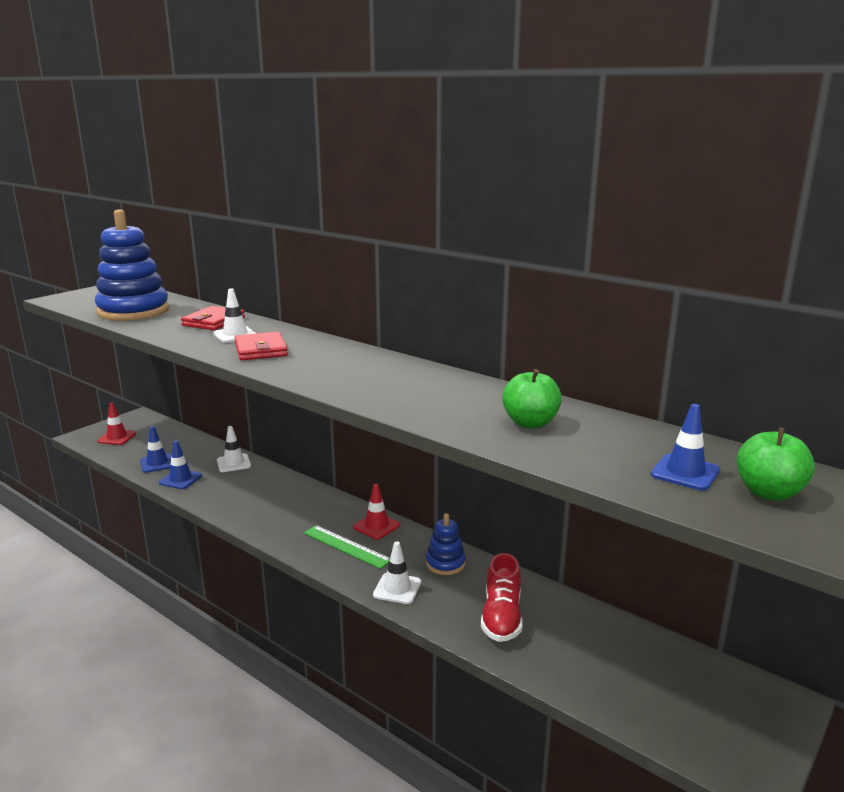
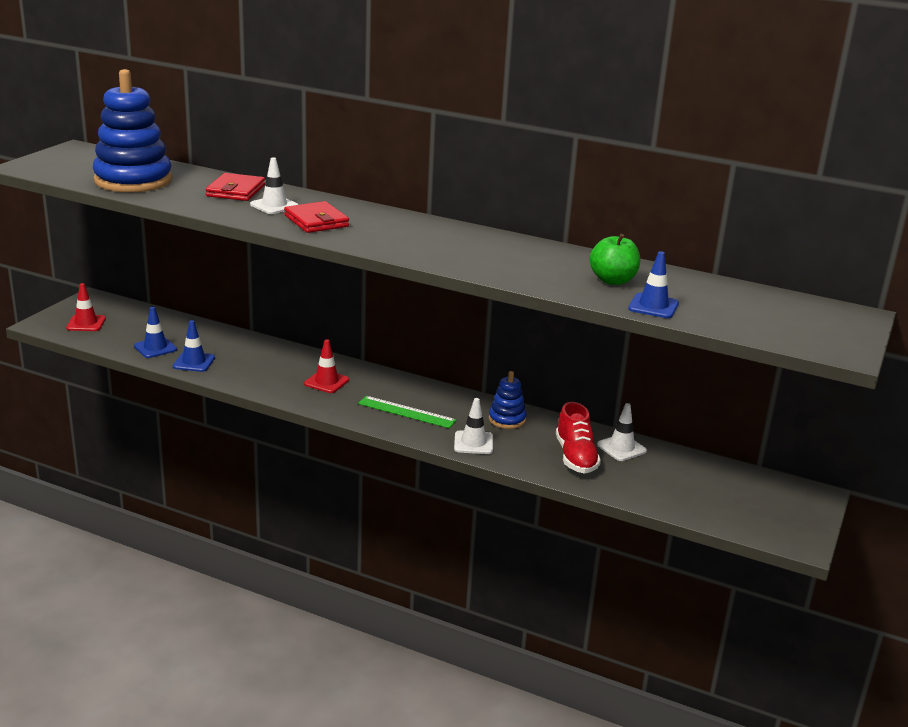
camera: 15 degrees left, 5 degrees up
white traffic cone [217,426,251,472] -> white traffic cone moved to [597,403,647,461]
red traffic cone [353,484,400,539] -> red traffic cone moved to [304,340,349,393]
blue traffic cone [651,404,720,491] -> blue traffic cone moved to [628,251,679,318]
green apple [737,427,815,501] -> none

